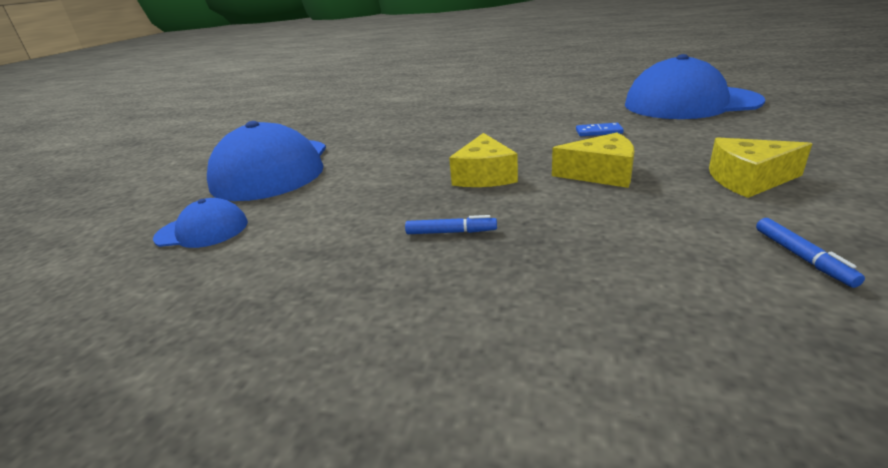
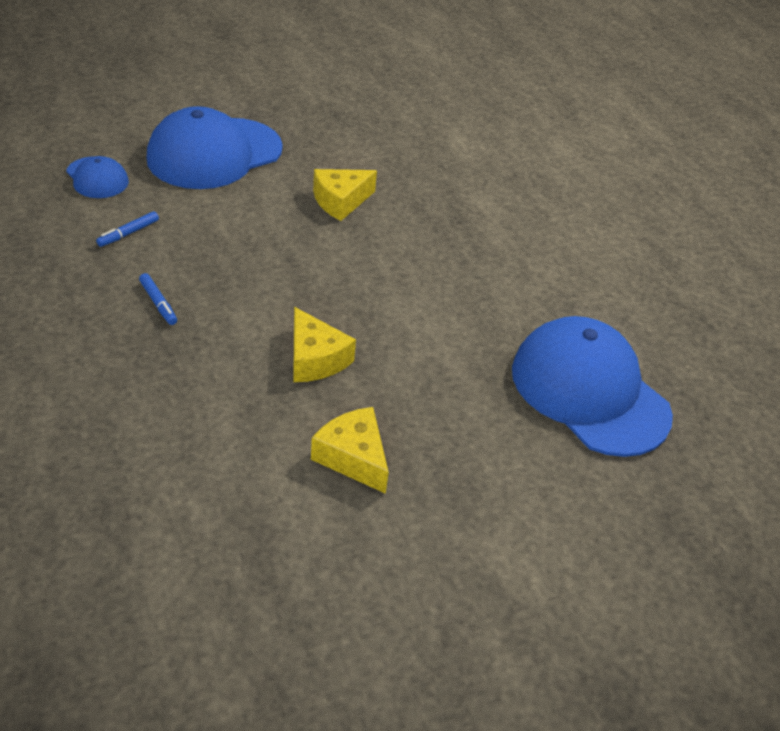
camera: 45 degrees right, 15 degrees up
yellow cheese [449,133,518,187] -> yellow cheese moved to [313,169,377,221]
blue domino [576,123,624,136] -> none
blue marker [756,218,865,288] -> blue marker moved to [96,211,159,247]

